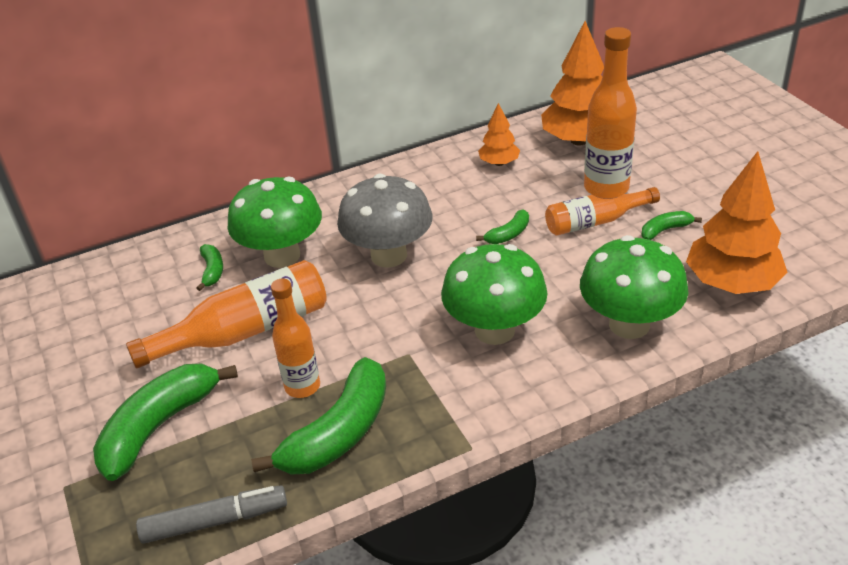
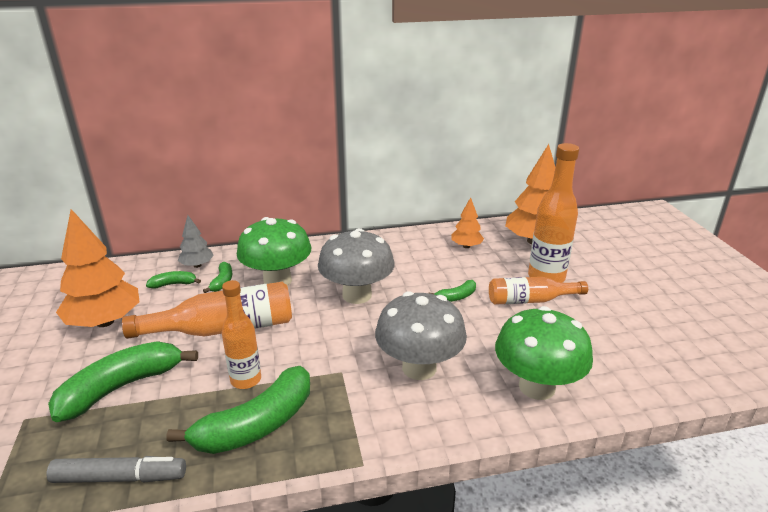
camera: 10 degrees right, 10 degrees down
green mushroom [441,244,548,345] -> grey mushroom [375,291,467,380]
green banana [641,211,702,240] -> green banana moved to [146,271,201,289]
orange tree [686,151,787,294] -> orange tree moved to [56,209,139,327]
none -> grey tree [178,215,214,268]

